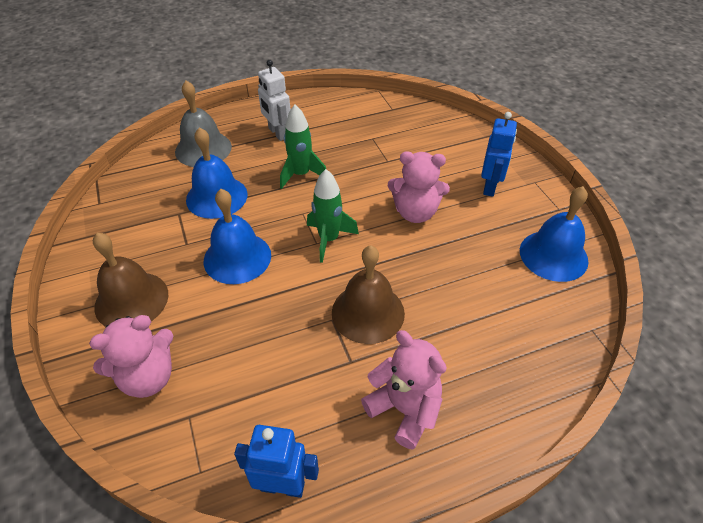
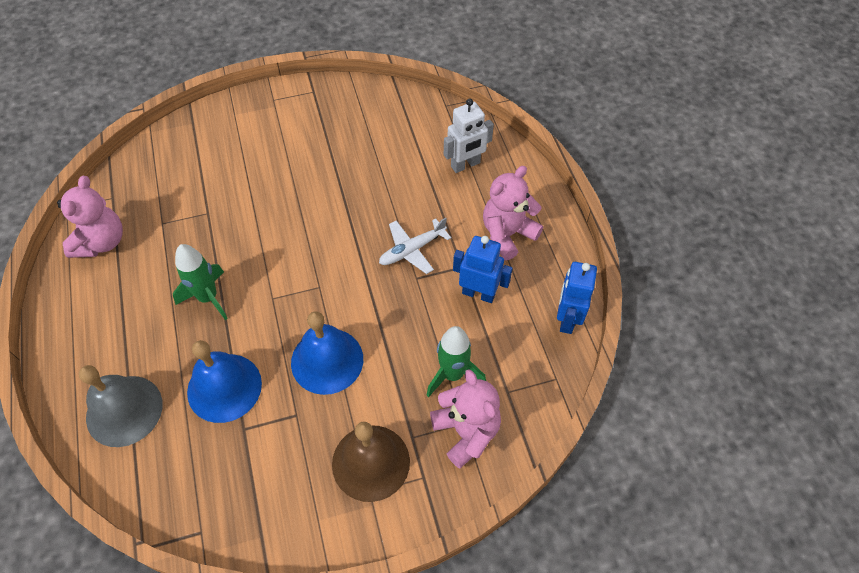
camera: 85 degrees left, 10 degrees up
white robot [258,60,291,141] -> white robot moved to [444,98,494,173]
green rocket [307,169,359,263] -> green rocket moved to [427,326,486,397]
brown bell [332,245,405,344] -> white plane [379,218,451,274]
pink teddy bear [388,151,450,223] -> pink teddy bear moved to [57,176,123,258]
blue robot [481,112,517,197] -> blue robot moved to [453,236,513,303]
blue bell [520,186,588,282] -> none

